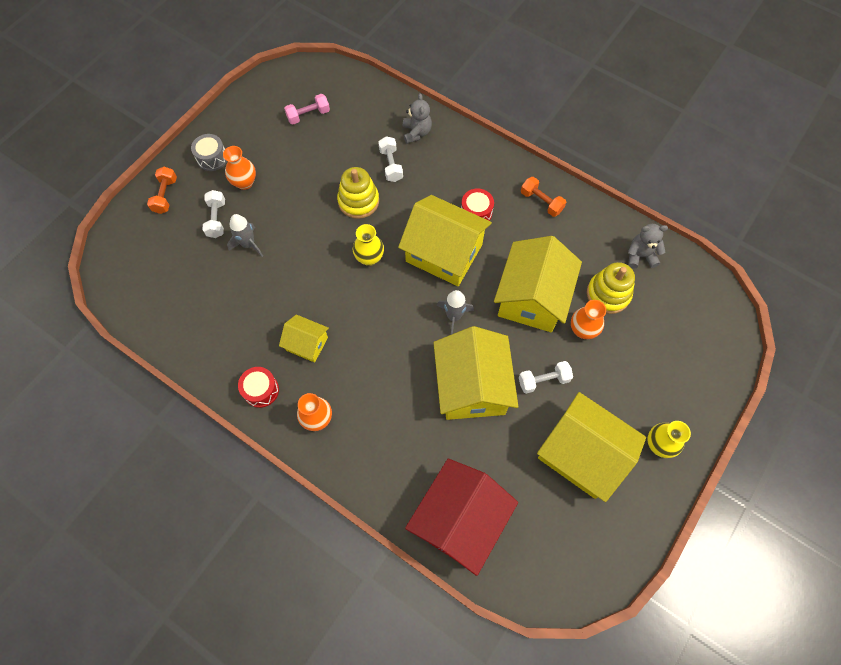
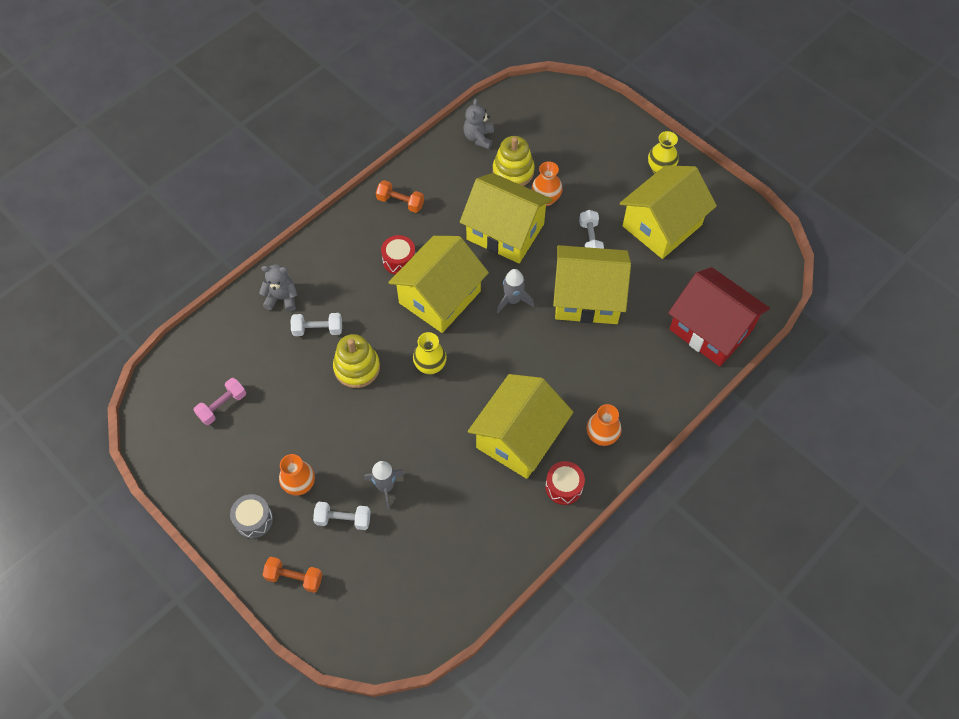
camera: 80 degrees left, 5 degrees down
yellow house [279,315,329,363] -> yellow house [468,374,573,479], size x1.94
pink dumbbell [284,94,330,125] -> pink dumbbell turned 60 degrees clockwise [194,378,246,425]
orange dumbbell [521,177,566,217] -> orange dumbbell turned 60 degrees clockwise [376,180,424,213]

